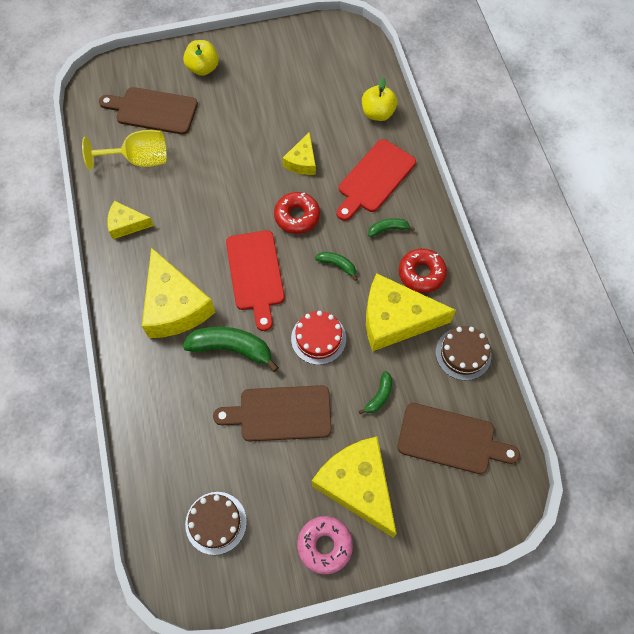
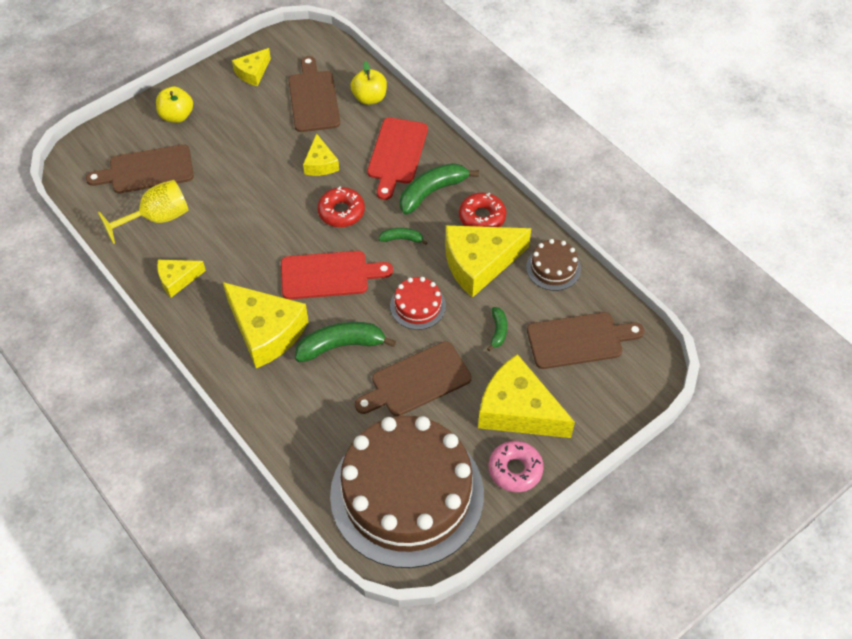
camera: 25 degrees left, 10 degrees down
brown cake [185,492,247,555] -> brown cake [330,416,484,568], size x2.48
red cutting board [226,230,285,331] -> red cutting board turned 60 degrees counterclockwise [281,251,393,300]
green banana [368,218,415,237] -> green banana [400,163,479,215], size x1.93
none -> yellow cheese [232,48,271,86]
none -> brown cutting board [288,56,340,132]

